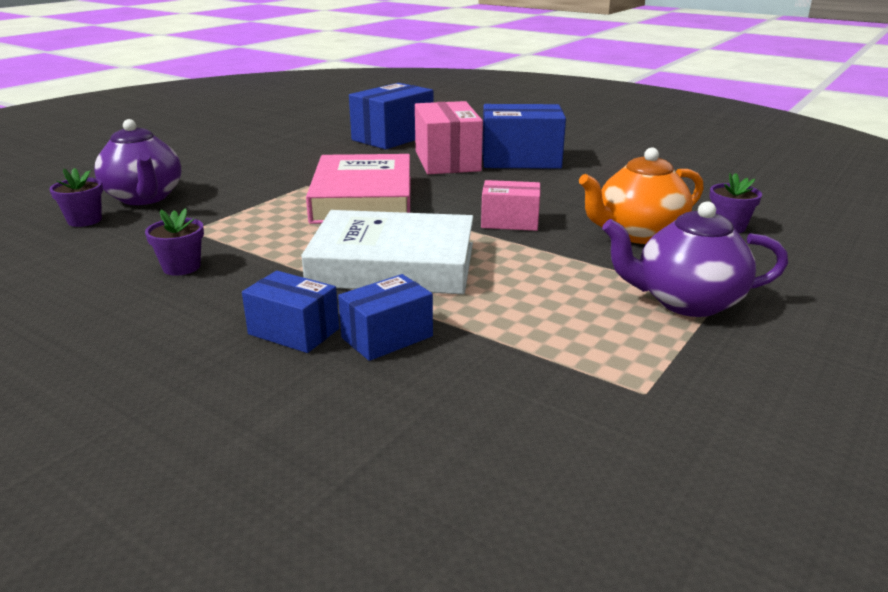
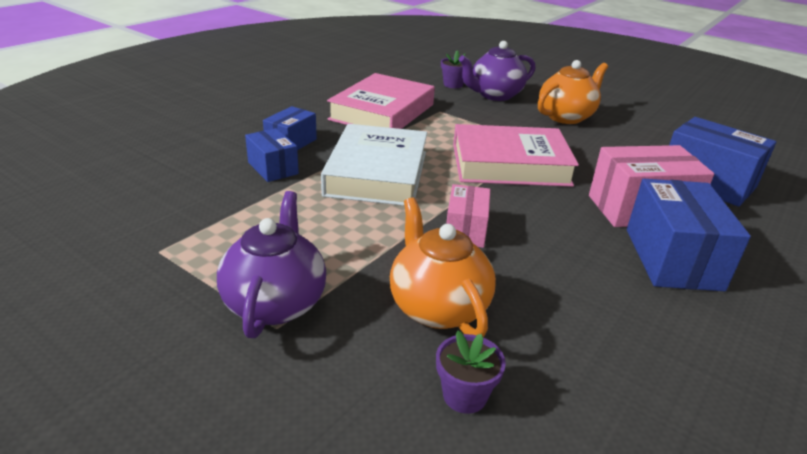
camera: 90 degrees right, 5 degrees up
purple flower pot [145,208,204,276] -> pink book [327,73,435,129]
none -> orange teapot [538,60,608,124]

